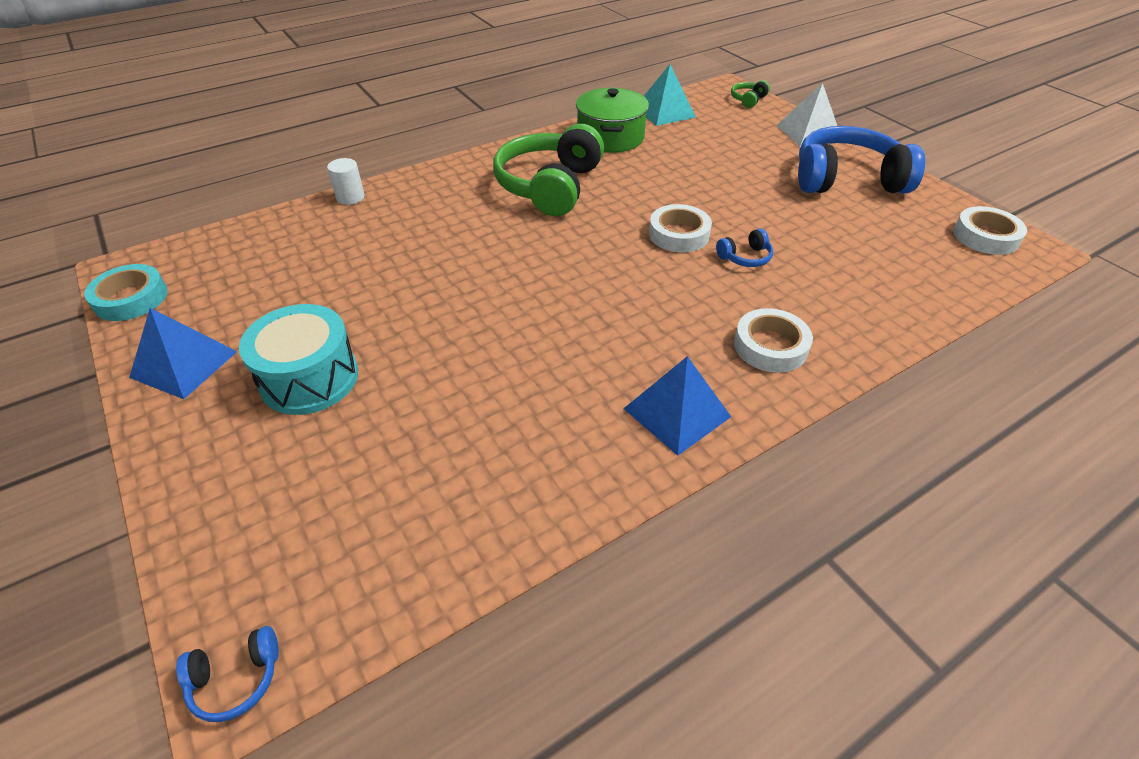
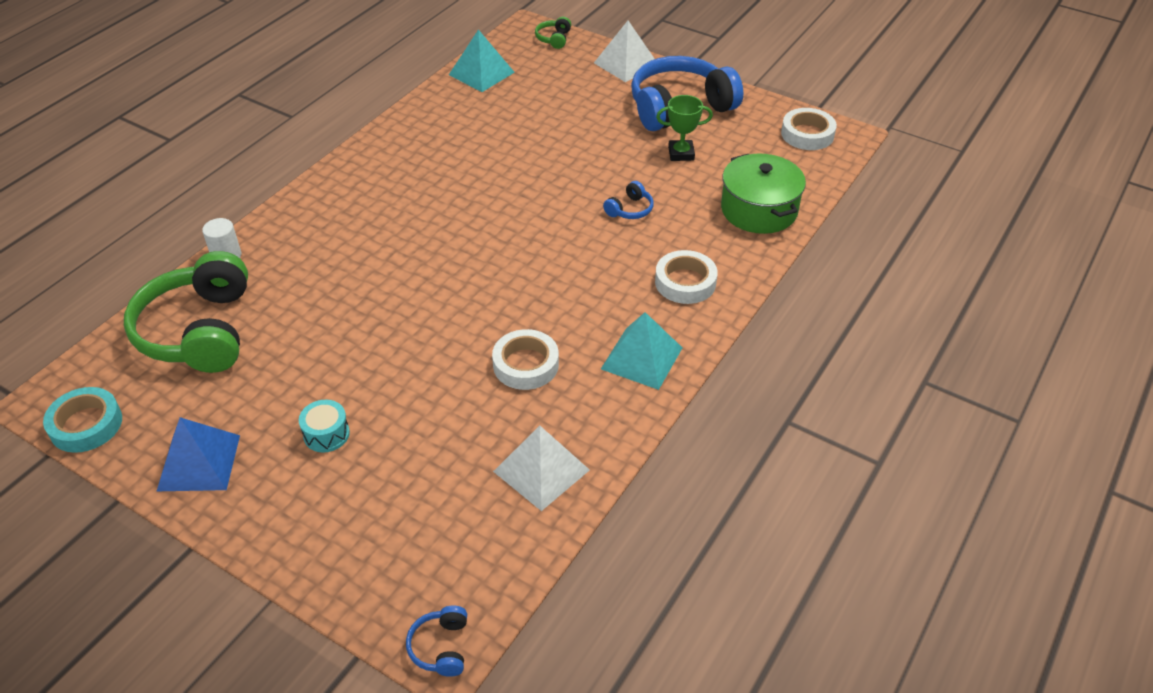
camera: 25 degrees left, 0 degrees up
blue headphones [176,626,279,722] -> blue headphones turned 135 degrees clockwise [406,605,467,677]
turquoise drum [239,304,358,415] -> turquoise drum [299,400,350,452], size x0.52
green headphones [493,124,604,216] -> green headphones moved to [124,251,248,373]
green pot [576,88,649,153] -> green pot moved to [721,153,806,234]
blue pyramid [623,356,731,456] -> turquoise pyramid [601,312,682,390]
white tape [649,204,712,252] -> white tape moved to [492,329,559,390]
none -> white pyramid [493,426,590,511]
none -> green trophy [656,95,713,161]

